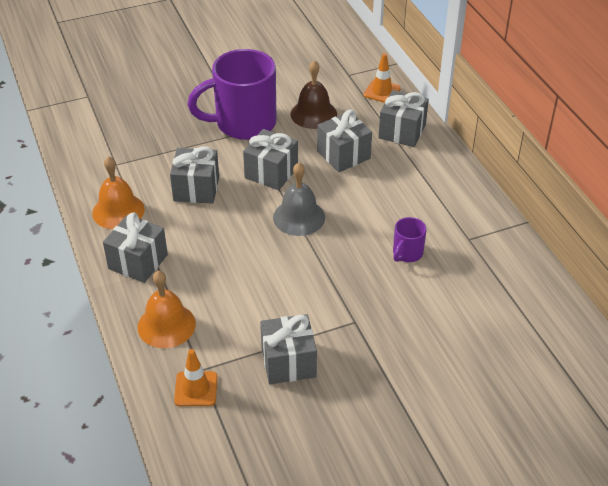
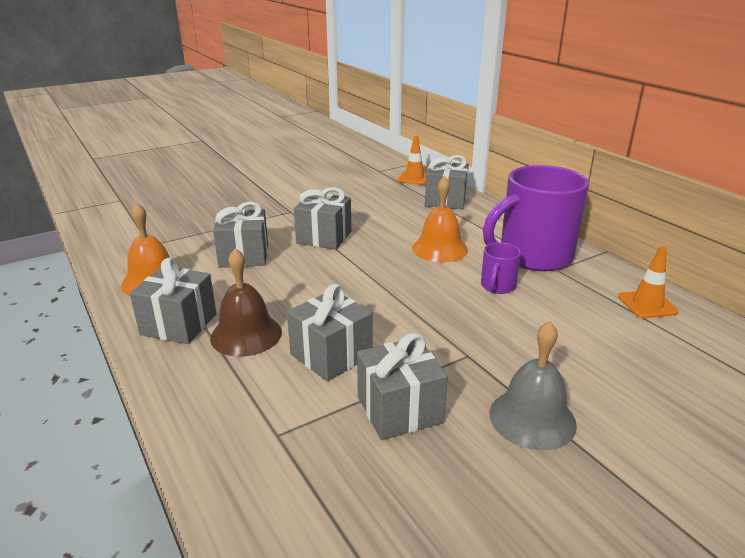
camera: 10 degrees left, 15 degrees down
orange bell [138,271,196,348] -> orange bell moved to [412,176,468,263]
orange traffic cone [174,349,218,406] -> orange traffic cone moved to [618,246,679,318]
purple mug [187,49,277,140] -> purple mug moved to [483,165,589,271]
grey bell [273,163,325,236] -> grey bell moved to [490,321,577,450]
brown bell [291,60,337,129] -> brown bell moved to [210,248,282,357]
grey gift [317,110,372,172] -> grey gift moved to [287,284,372,381]

